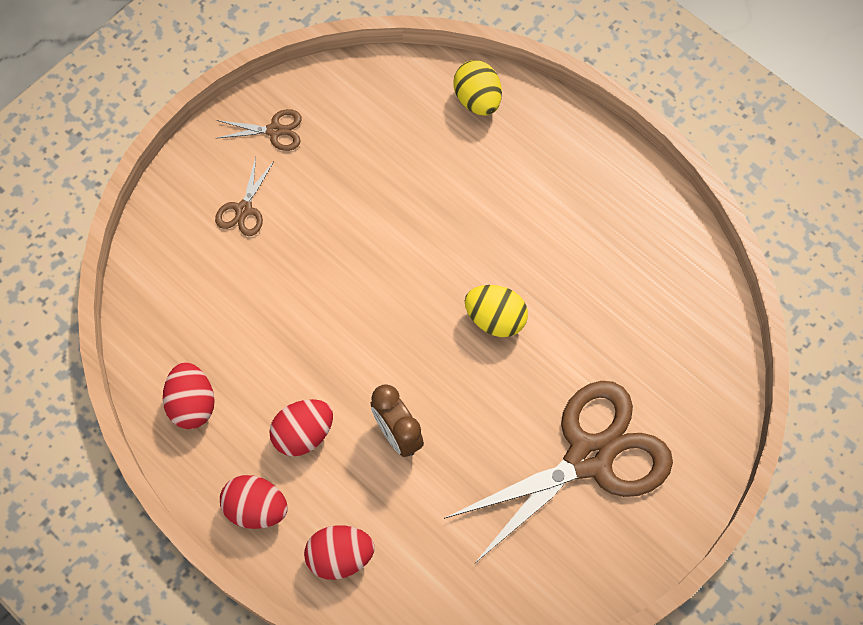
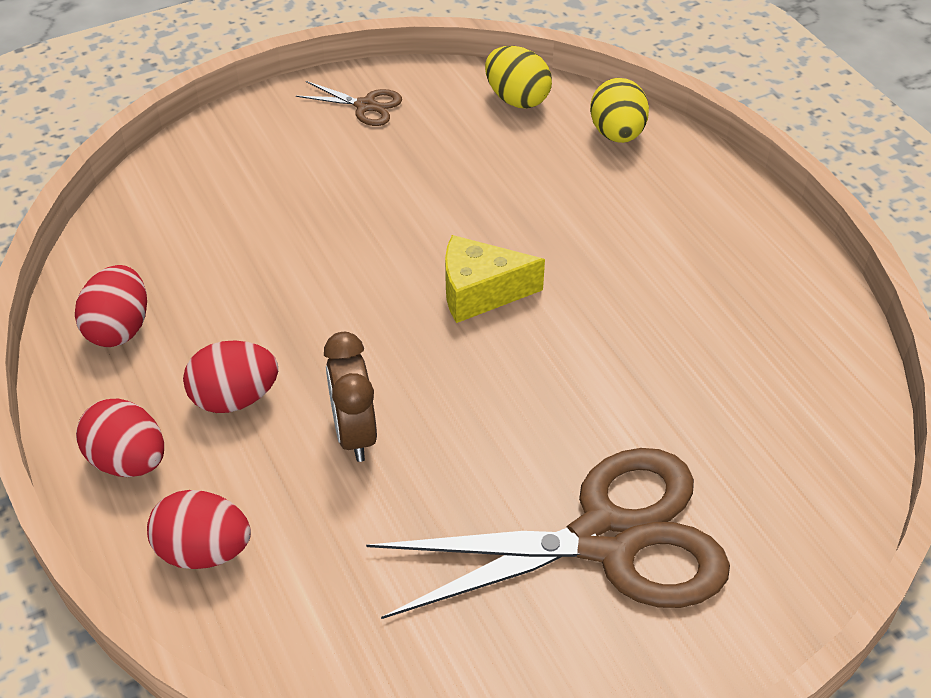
camera: 20 degrees right, 20 degrees down
brown scissors [215,157,274,236] -> none
yellow egg [465,285,528,337] -> yellow egg moved to [485,46,552,108]
none -> yellow cheese [445,235,545,323]

